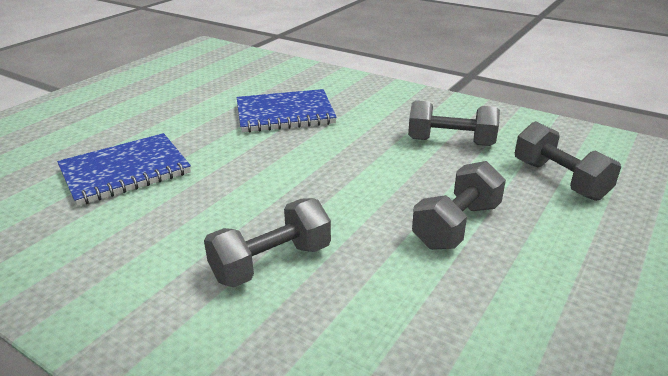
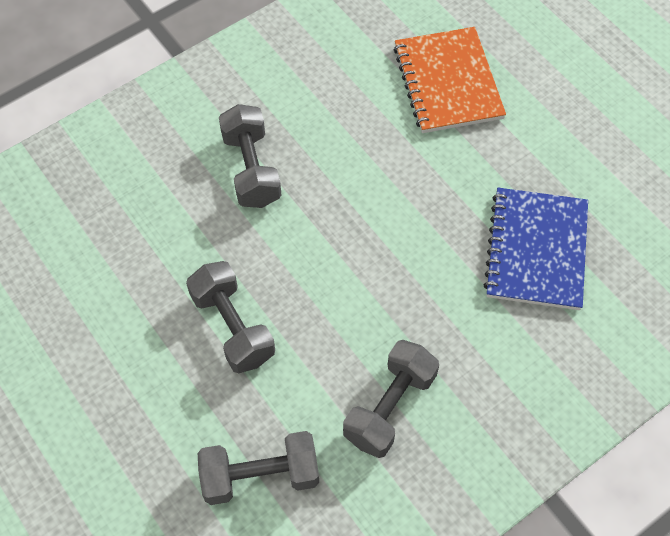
camera: 110 degrees right, 30 degrees up
blue notebook [57,133,191,206] -> orange notebook [394,27,506,133]

